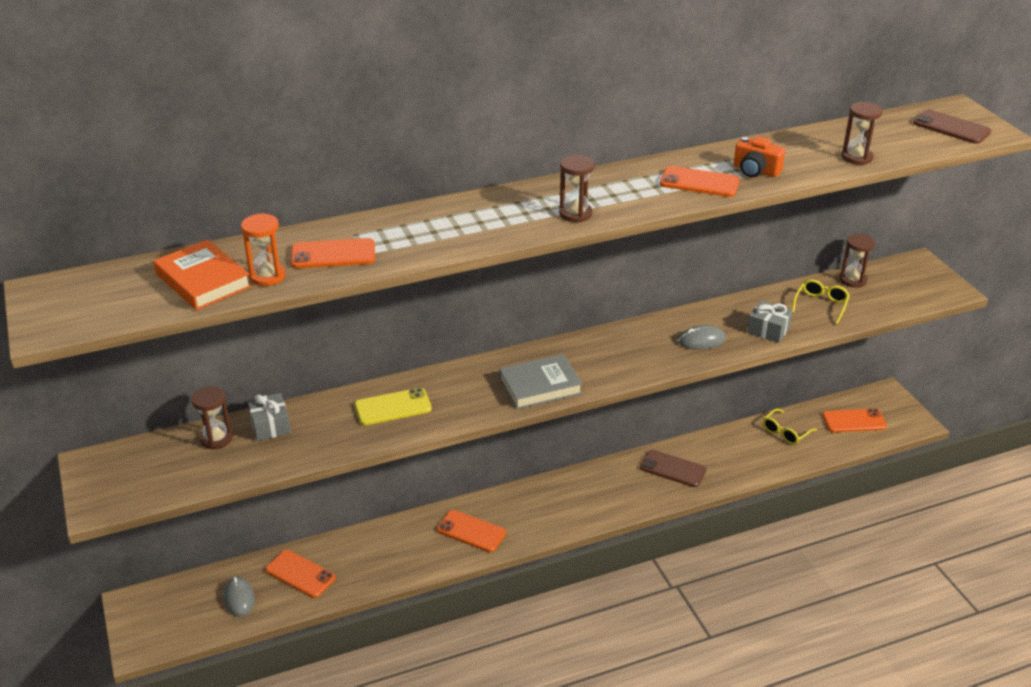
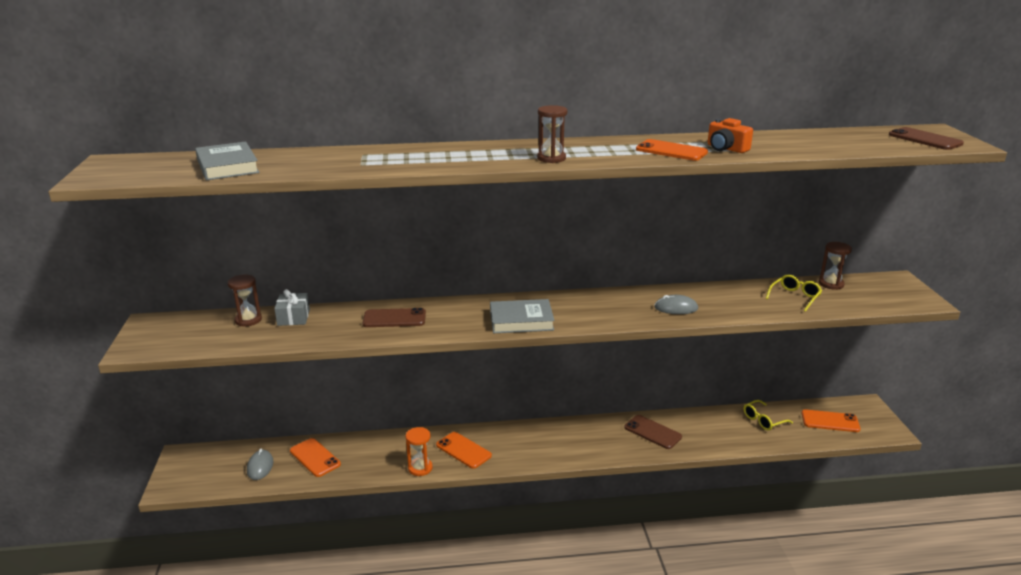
camera: 15 degrees right, 10 degrees down
orange book [153,239,252,310] -> grey book [195,141,259,180]
orange hourglass [241,213,286,286] -> orange hourglass moved to [406,427,432,476]
orange phone [291,238,375,268] -> none
yellow phone [354,388,432,425] -> brown phone [363,308,426,327]
grey gift [747,300,793,343] -> none
brown hourglass [841,102,883,165] -> none

